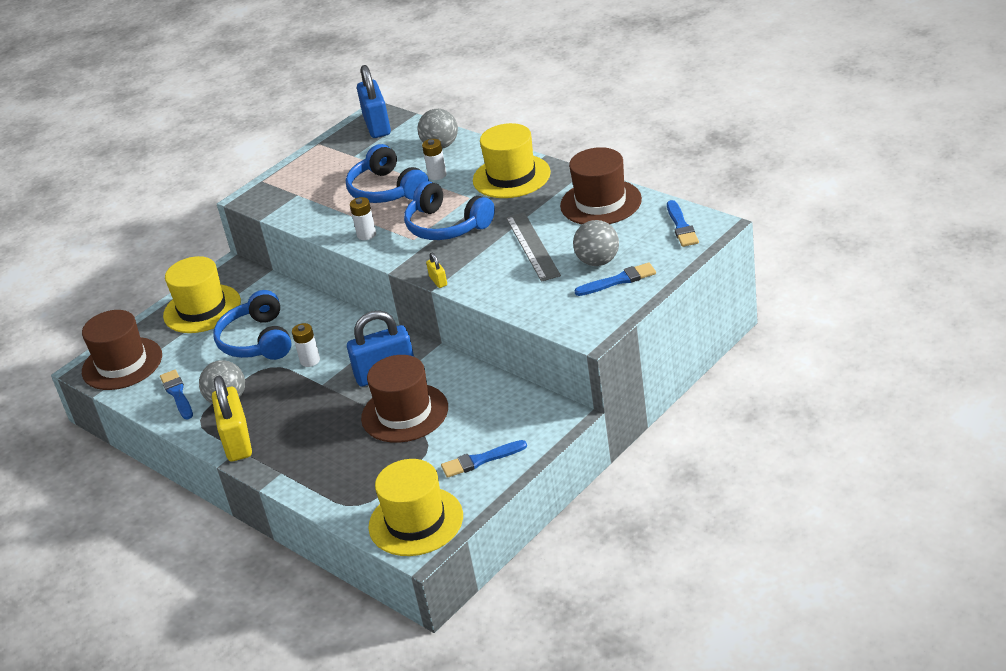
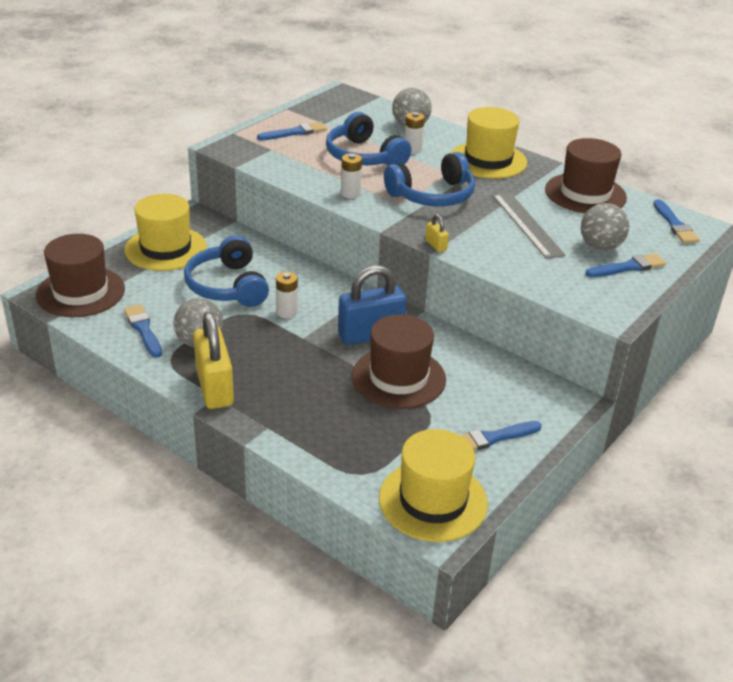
camera: 10 degrees left, 0 degrees up
blue padlock [357,65,391,138] -> none
blue headphones [404,181,495,240] -> blue headphones turned 60 degrees counterclockwise [384,152,475,206]
none -> blue brush [257,122,327,140]

